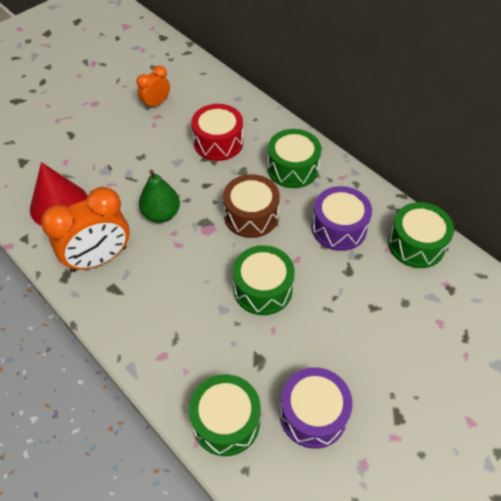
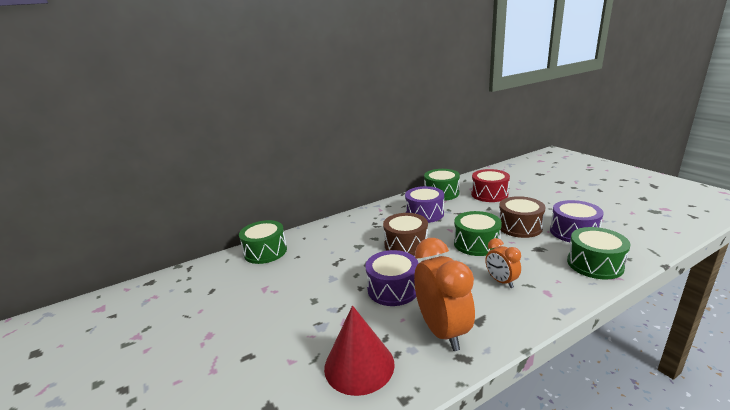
camera: 75 degrees left, 30 degrees down
orange clock [137,65,170,110] -> orange clock moved to [485,238,521,288]
green pear [139,170,180,223] -> purple drum [365,250,418,306]
red drum [192,104,243,161] -> red drum moved to [471,169,510,202]
green drum [267,129,321,188] -> green drum moved to [239,220,287,264]
none -> brown drum [499,196,546,238]

